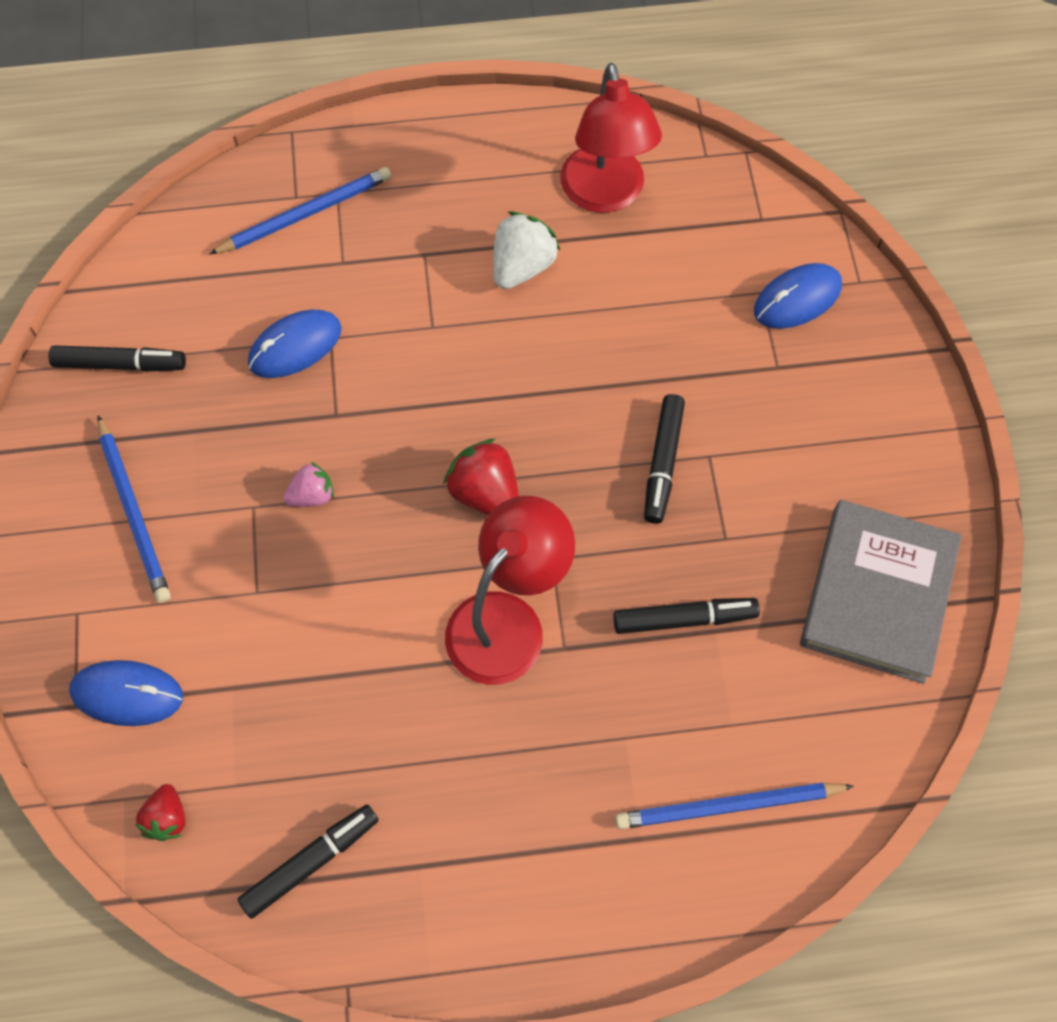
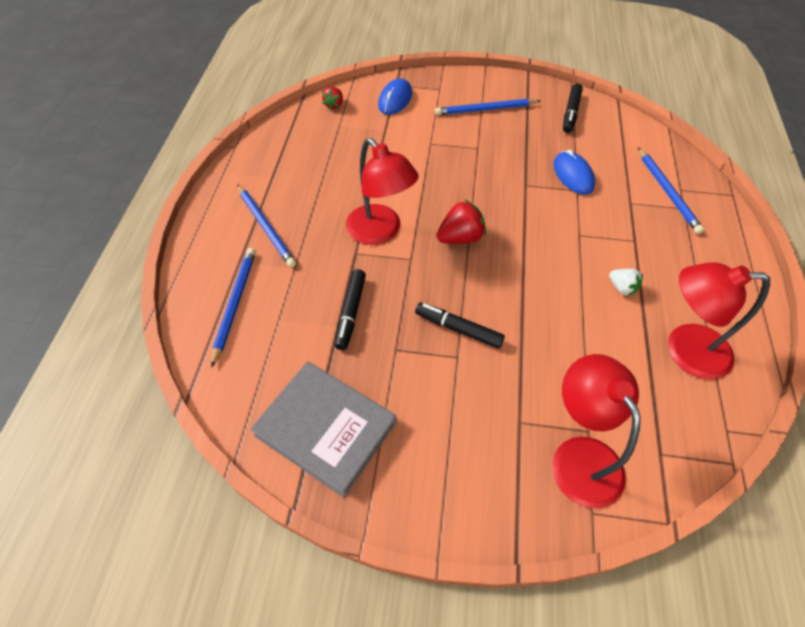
camera: 105 degrees right, 10 degrees down
red strawberry [135,784,185,841] -> red strawberry turned 90 degrees counterclockwise [322,87,343,110]
black marker [238,805,379,919] -> none
pink strawberry [283,461,334,507] -> none
white strawberry [493,211,560,289] -> white strawberry [609,269,643,296], size x0.61
blue mouse [754,263,842,329] -> red lamp [552,354,641,509]
none -> blue pencil [237,184,296,267]

